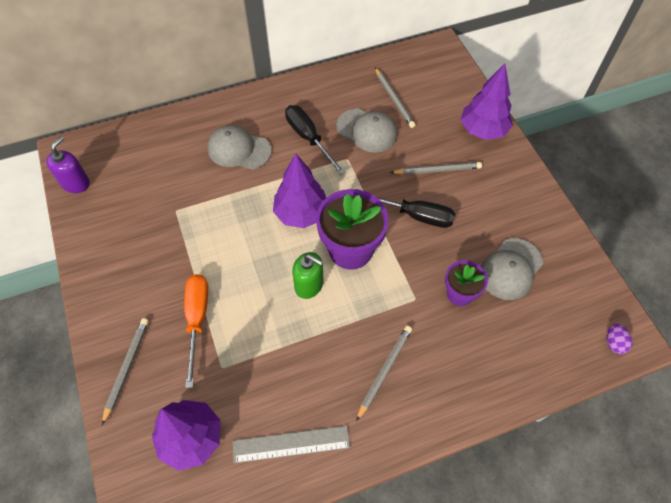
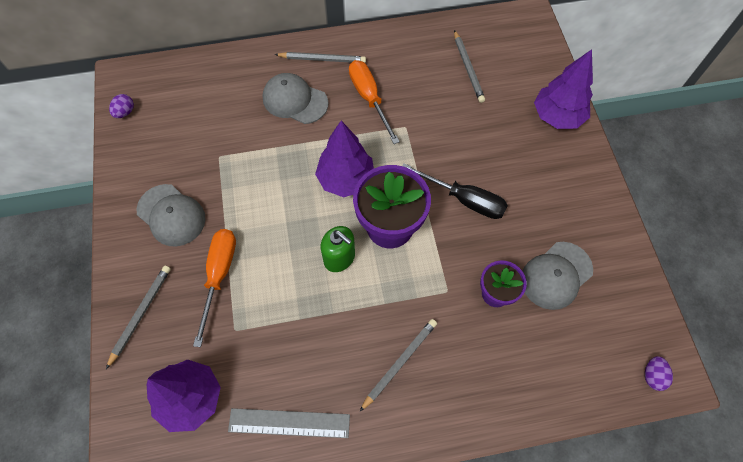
camera: 10 degrees right, 5 degrees up
purple soap dispenser [46,136,90,193] -> purple egg [109,94,134,118]
black screwdriver [285,105,345,175] -> orange screwdriver [349,60,400,144]
grey cap [336,108,398,153] -> grey cap moved to [136,184,206,247]
grey pencil [390,162,482,175] -> grey pencil moved to [274,52,366,63]

